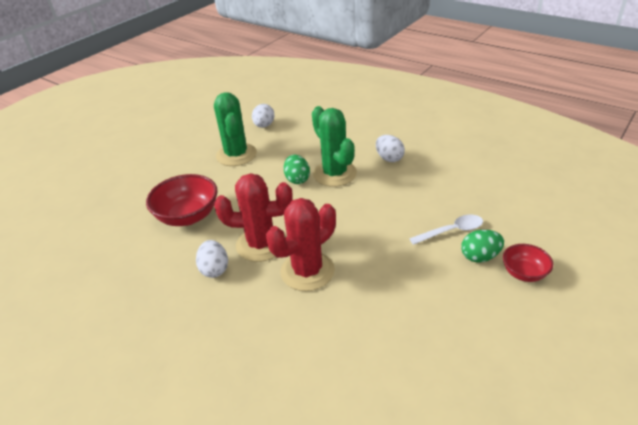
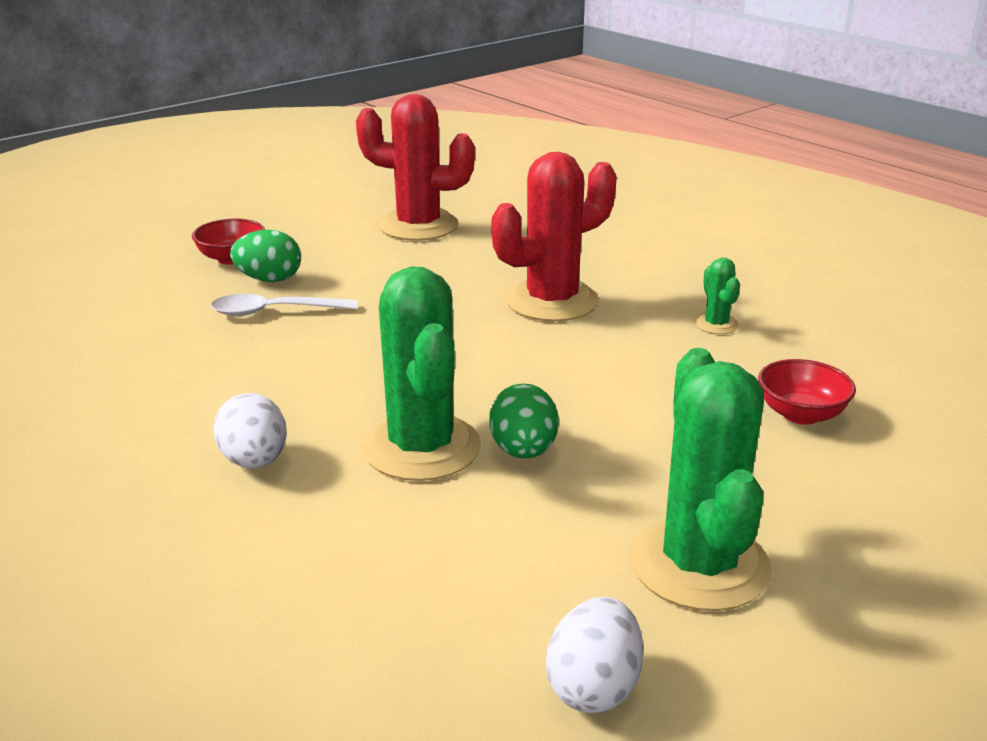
camera: 170 degrees left, 10 degrees down
red bowl [146,174,218,226] -> red bowl [758,359,856,425], size x0.57
white egg [196,240,228,278] -> green cactus [694,258,740,334]
red cactus [214,173,293,262] -> red cactus moved to [356,94,475,241]

